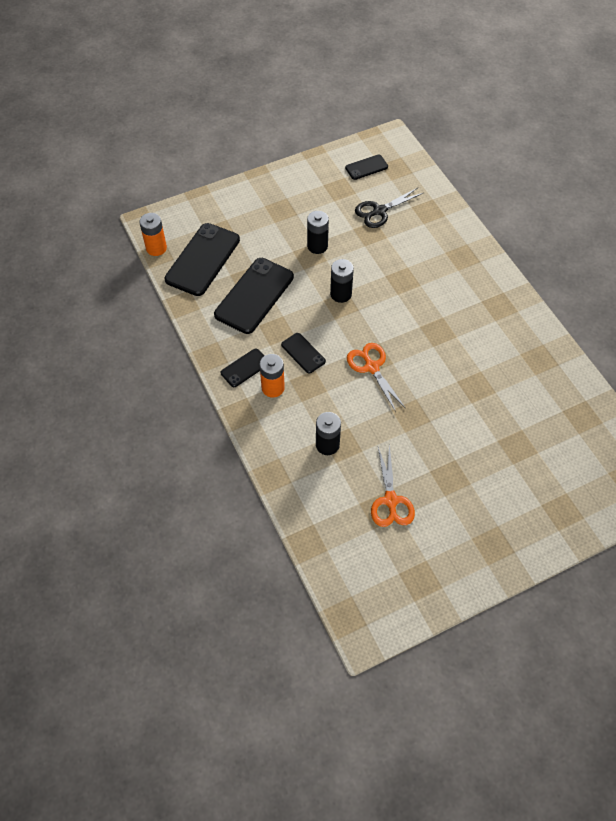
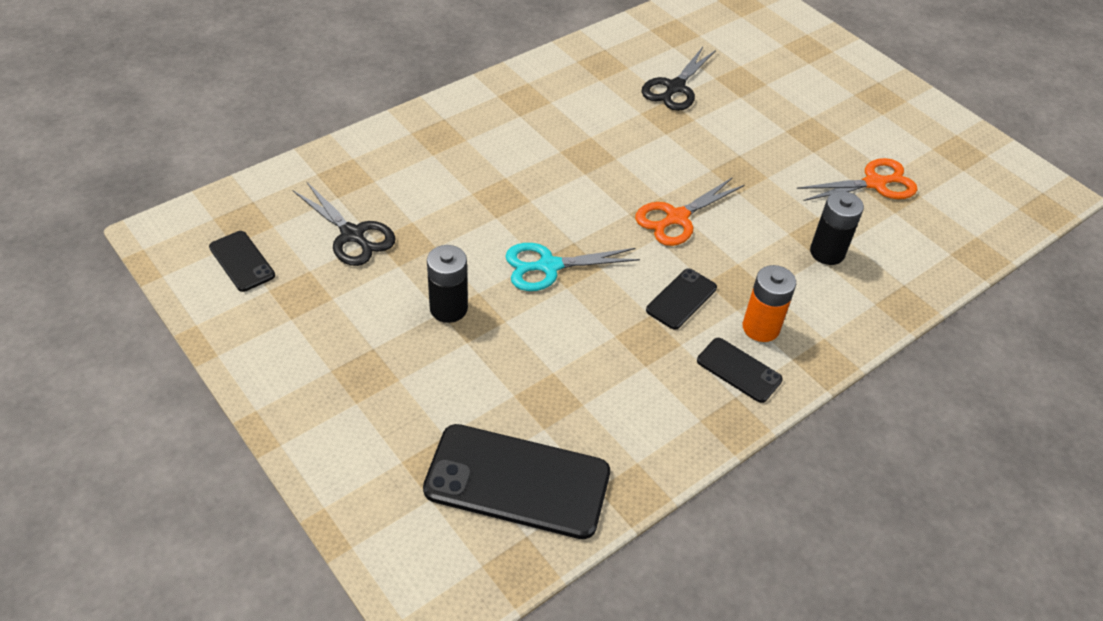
camera: 105 degrees left, 10 degrees down
orange battery [139,213,167,256] -> none
black phone [214,258,294,334] -> none
black battery [330,259,354,303] -> turquoise scissors [505,243,640,291]
none -> black scissors [642,47,716,111]

